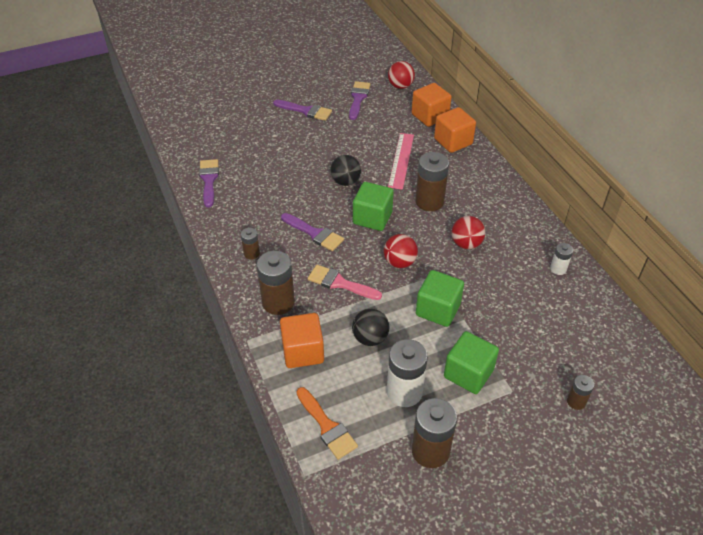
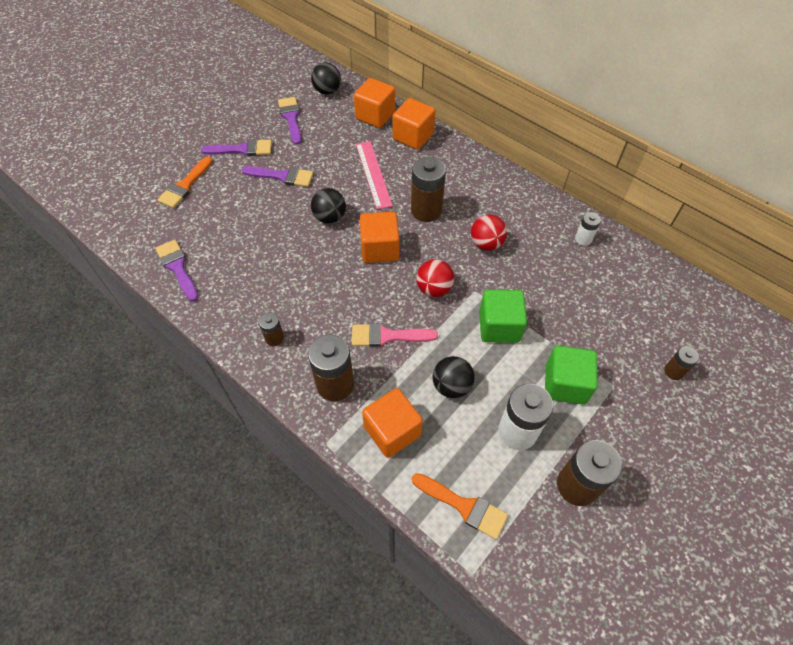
camera: 25 degrees left, 10 degrees up
purple brush [281,213,344,251] -> purple brush moved to [242,166,314,187]
green cube [353,182,394,231] -> orange cube [360,212,399,263]
red ball [388,61,415,89] -> black ball [311,62,341,94]
none -> orange brush [157,157,213,208]

